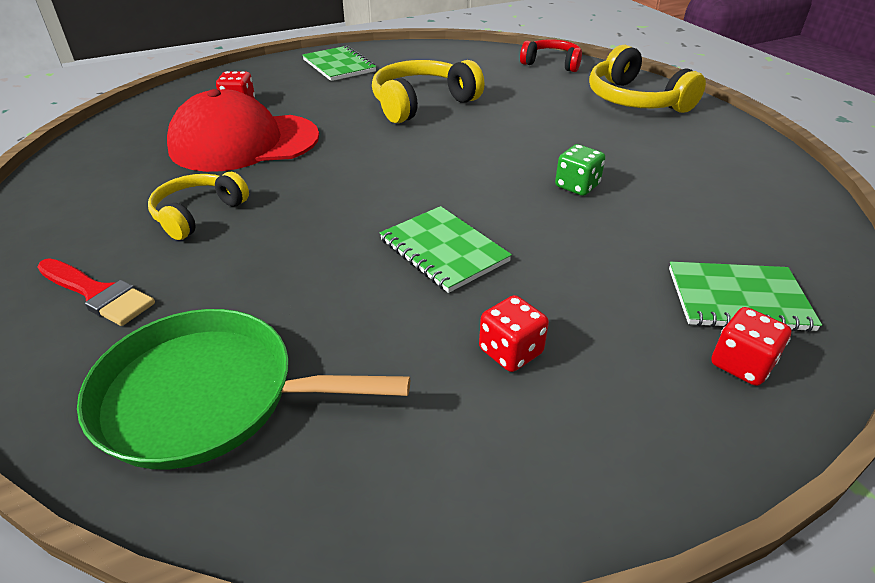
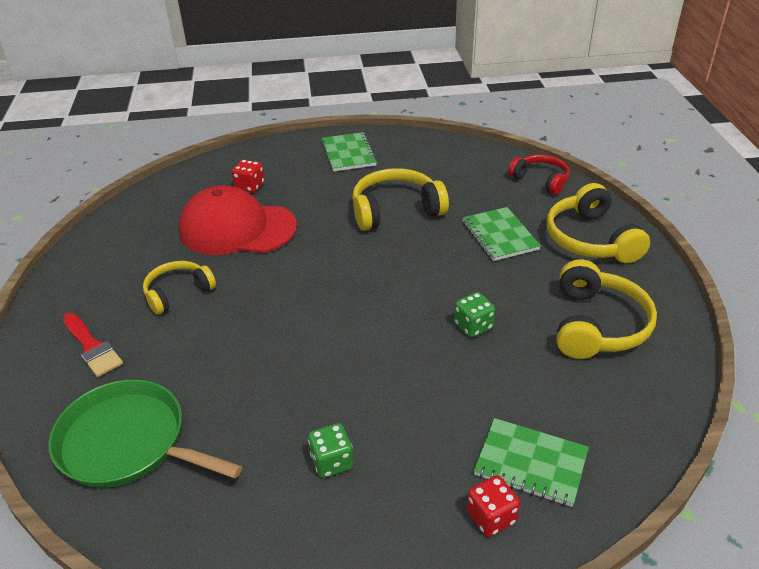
camera: 20 degrees right, 0 degrees up
green notebook [380,206,512,293] -> green notebook moved to [462,207,541,261]
red dice [479,295,549,372] -> green dice [308,423,353,478]
none -> yellow headphones [557,259,657,359]

